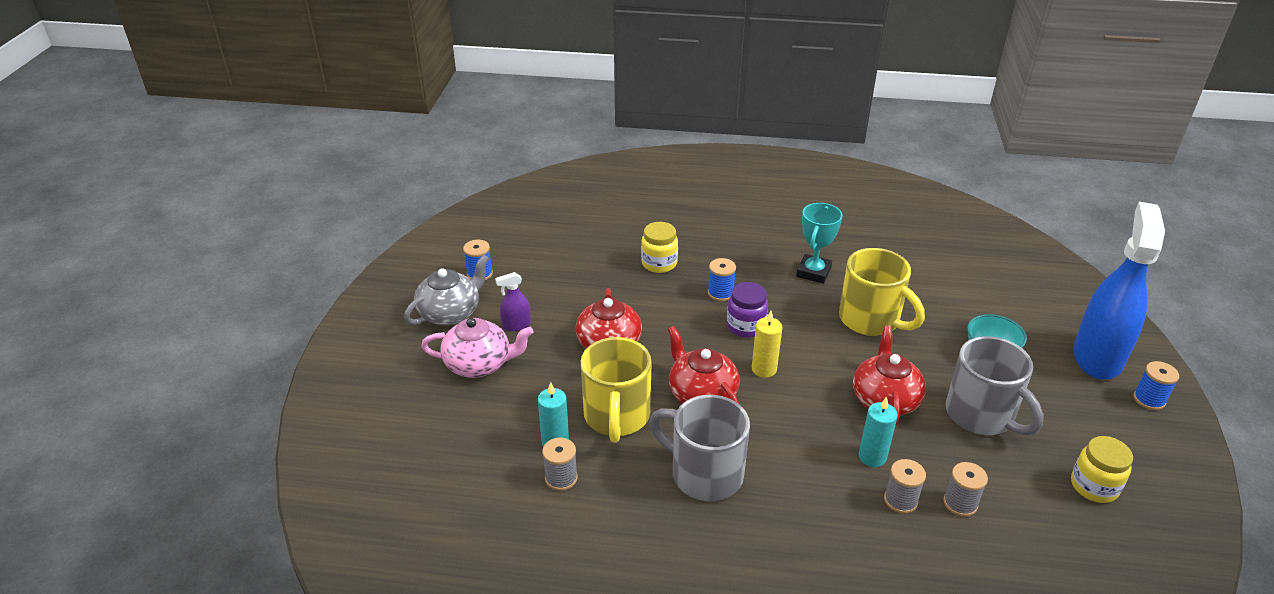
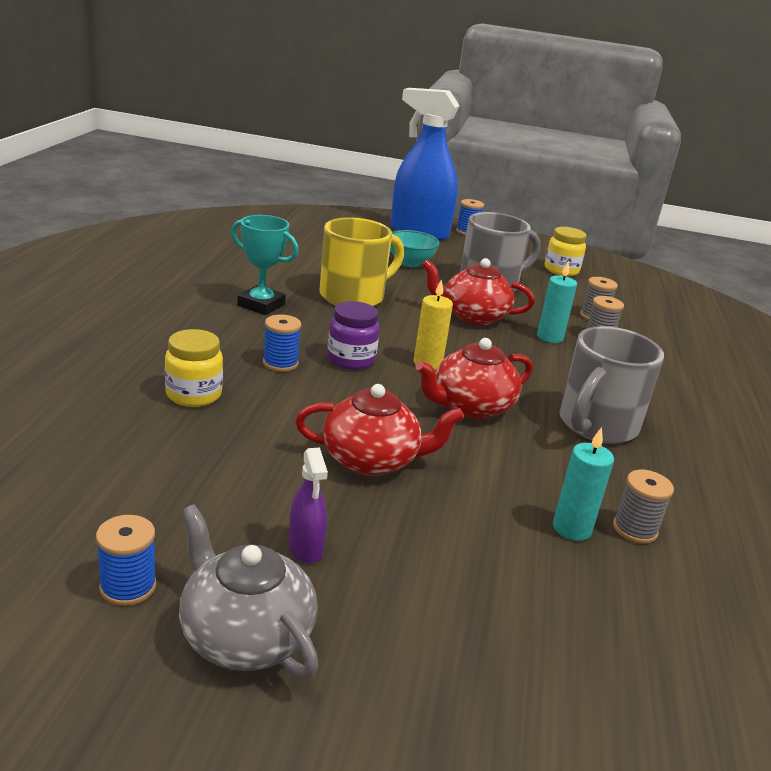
camera: 90 degrees left, 10 degrees down
pink teapot [421,318,534,378] -> none
yellow mug [581,337,652,443] -> none

